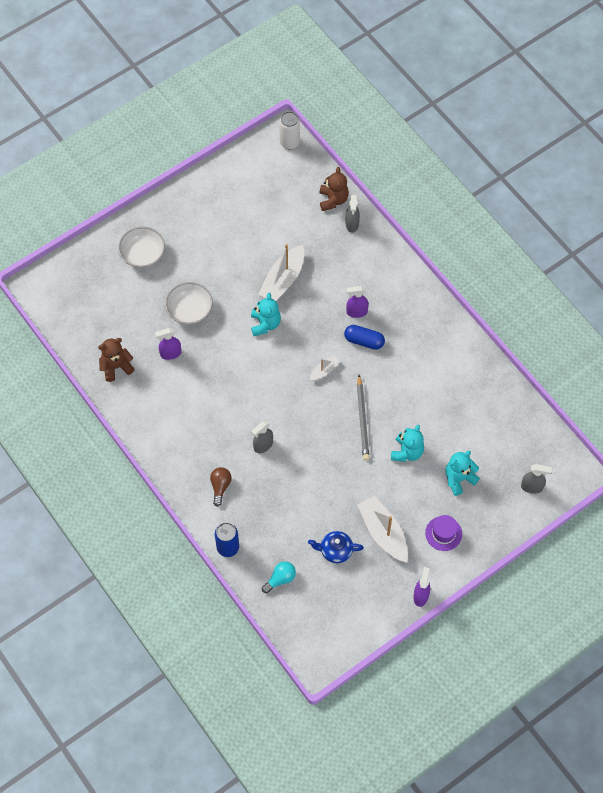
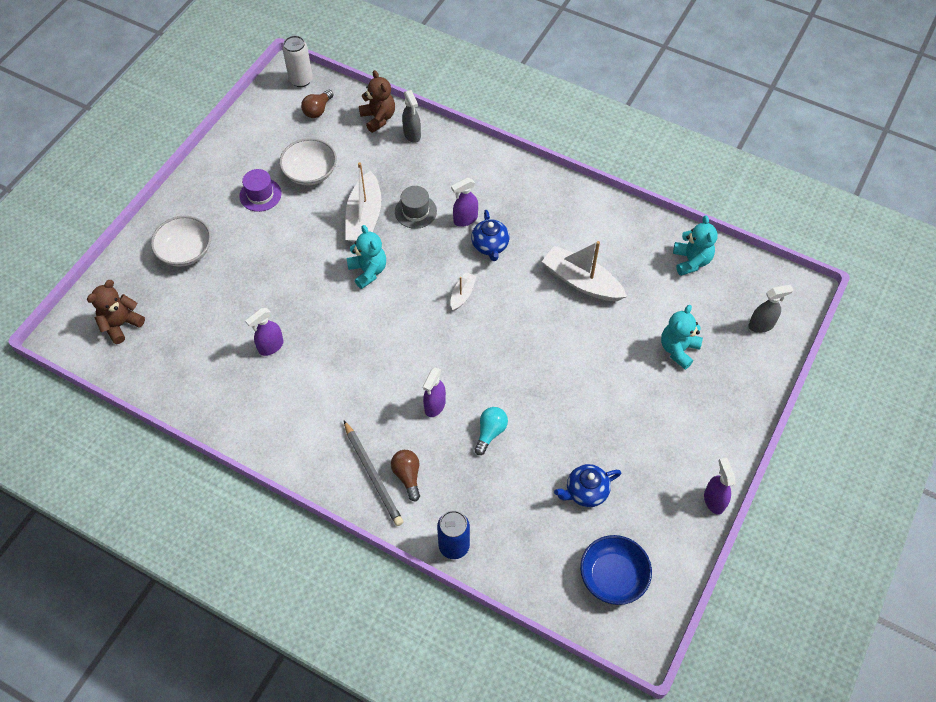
camera: 25 degrees left, 5 degrees down
brown teddy bear [98,338,135,382] -> brown teddy bear moved to [87,280,145,344]
white bowl [165,282,213,325] -> white bowl moved to [279,138,337,185]
grey spray bottle [251,421,273,453] -> purple spray bottle [423,368,446,417]
turquoise light bulb [262,561,296,593] -> turquoise light bulb moved to [474,407,508,455]
blue capsule [344,325,385,350] -> blue teapot [471,210,510,261]
grey pencil [357,375,370,461] -> grey pencil moved to [344,421,403,526]
white boat [357,496,408,562] -> white boat moved to [542,241,627,301]
turquoise teddy bear [391,425,424,462] -> turquoise teddy bear moved to [673,215,718,276]
purple hat [425,515,462,551] -> purple hat moved to [239,169,281,212]
none -> brown light bulb [301,90,333,118]
none -> grey hat [395,186,437,229]
none -> blue bowl [580,535,652,605]

